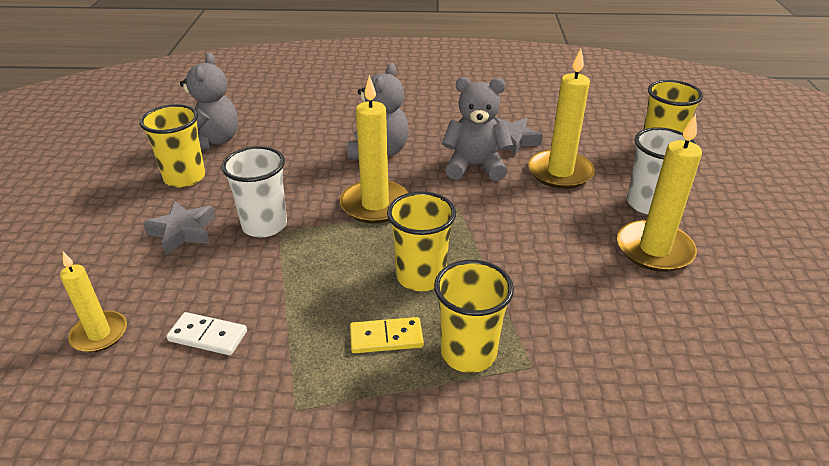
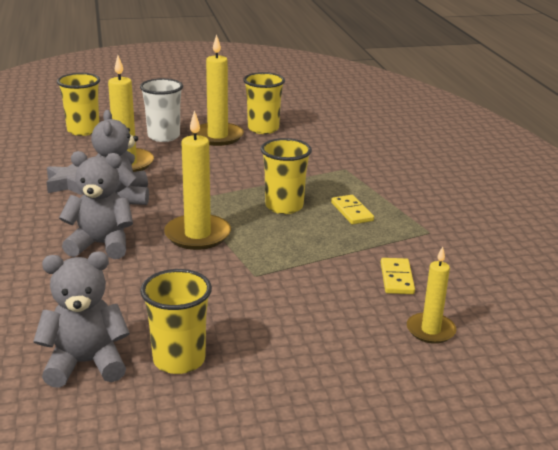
camera: 105 degrees left, 10 degrees down
grey star [143,201,215,255] -> none
white domino [166,312,247,355] -> yellow domino [381,258,415,294]
white cup [221,146,287,237] -> none
yellow cup [434,260,514,373] -> yellow cup moved to [243,72,285,134]

